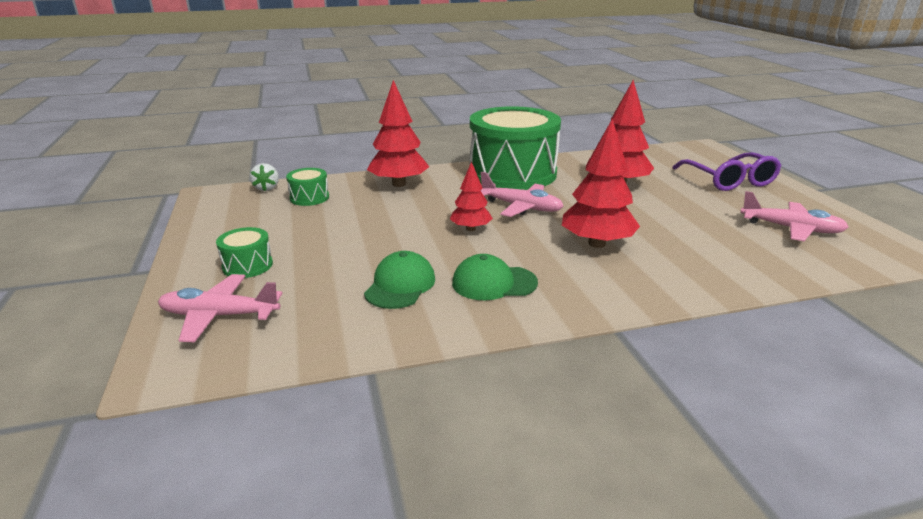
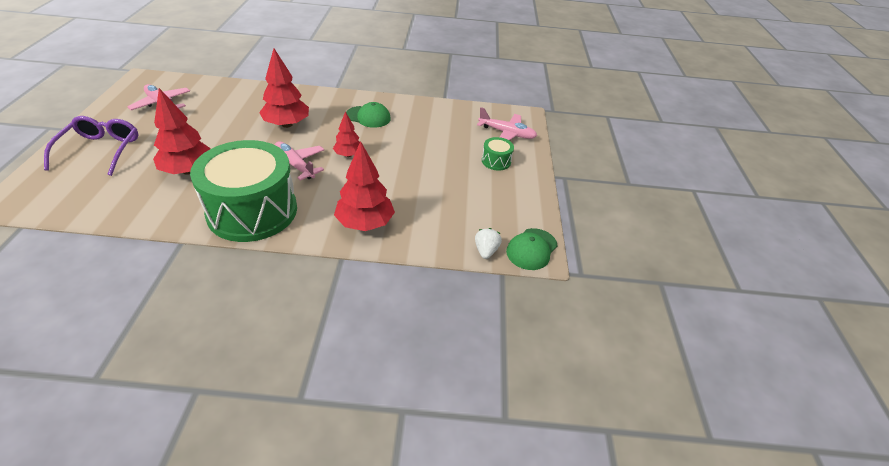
camera: 165 degrees left, 15 degrees up
green drum [286,168,329,206] -> none
green cap [364,251,435,309] -> green cap moved to [506,228,558,270]

